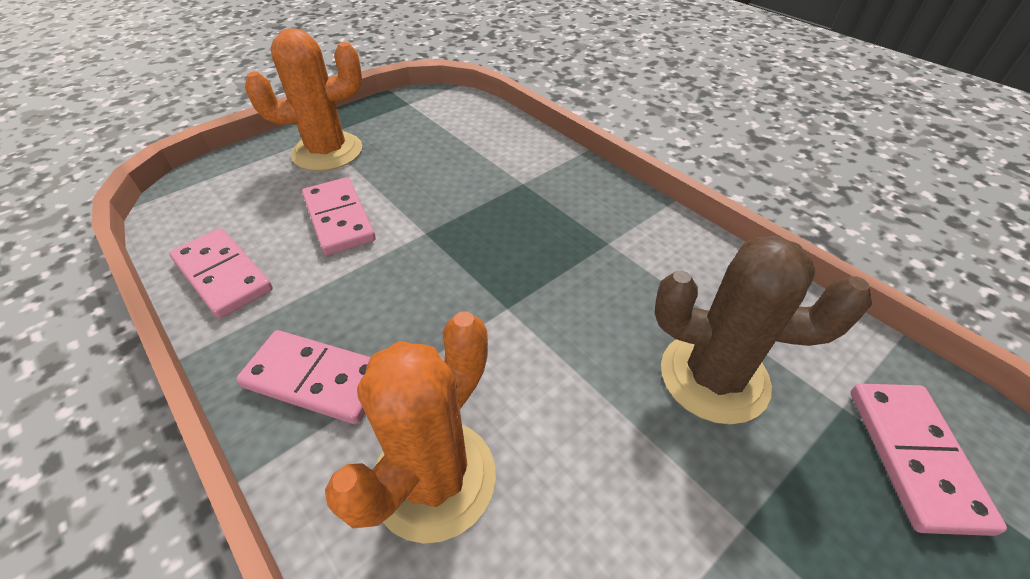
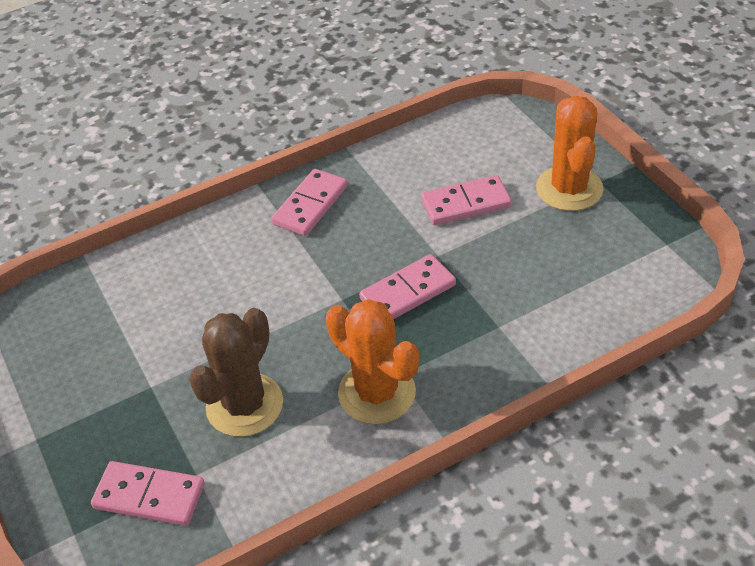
camera: 105 degrees right, 0 degrees up
pink domino [169,228,273,318] -> pink domino moved to [359,254,456,319]
orange cactus [325,312,496,544] -> orange cactus moved to [325,299,419,424]

